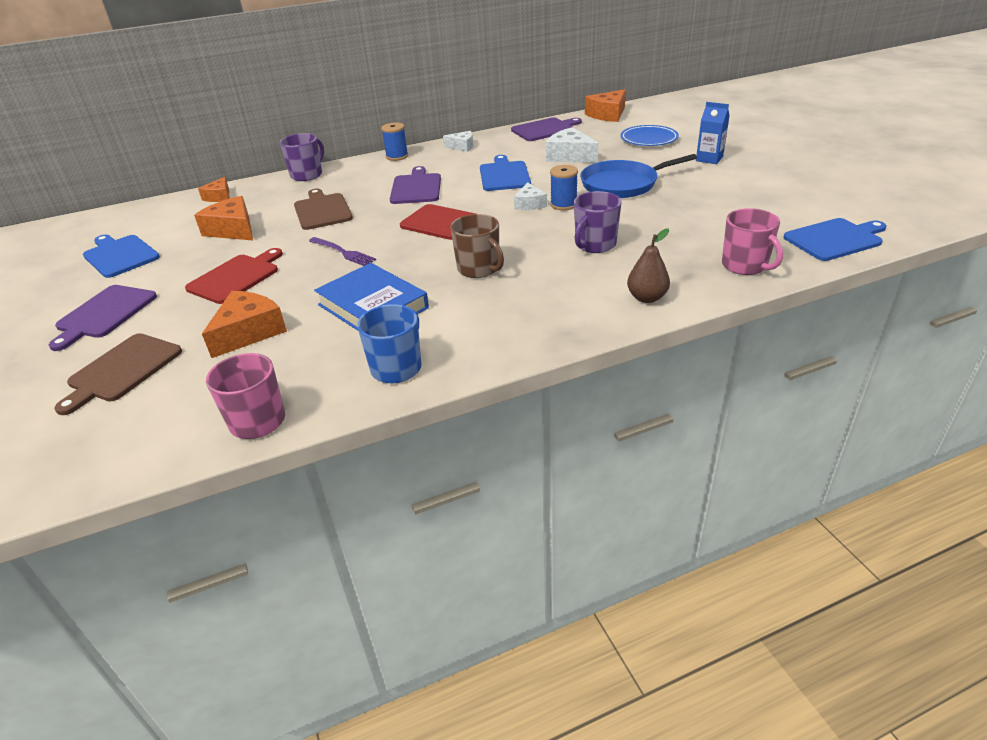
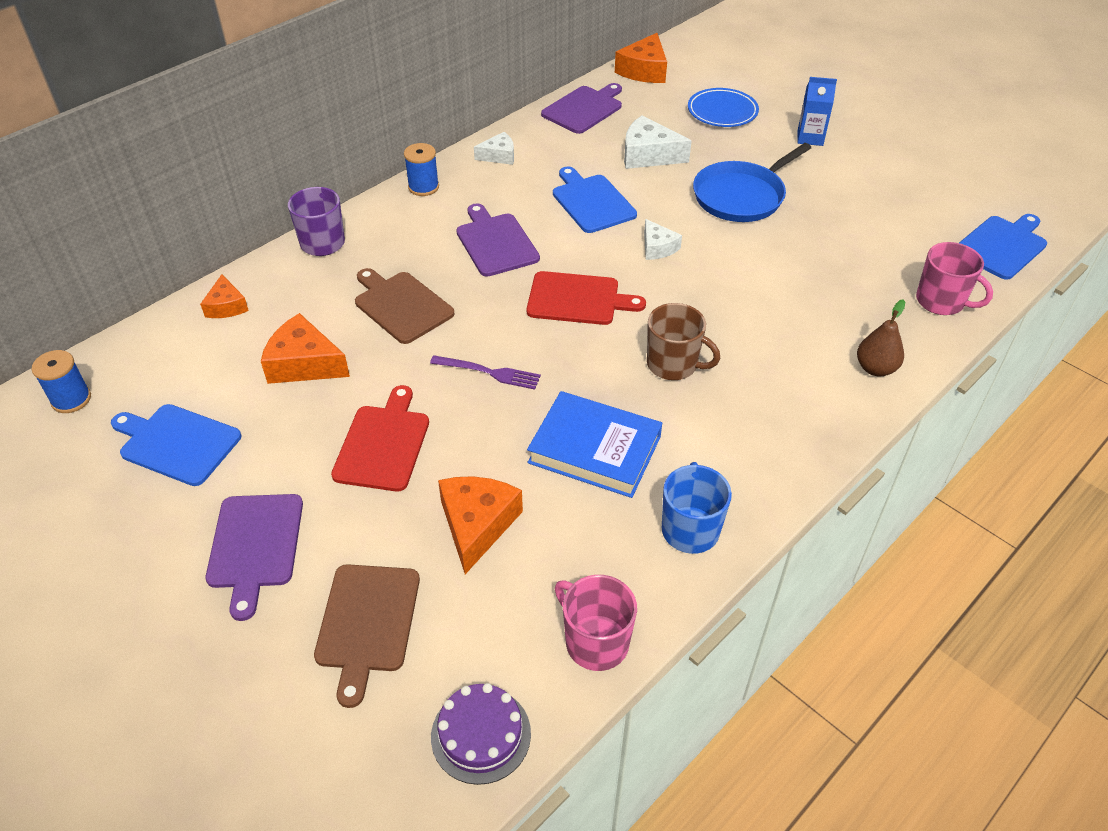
camera: 25 degrees left, 10 degrees up
blue spool [550,165,578,210] -> blue spool moved to [32,350,91,413]
purple mug [574,191,622,253] -> none
none -> purple cake [431,683,531,785]

